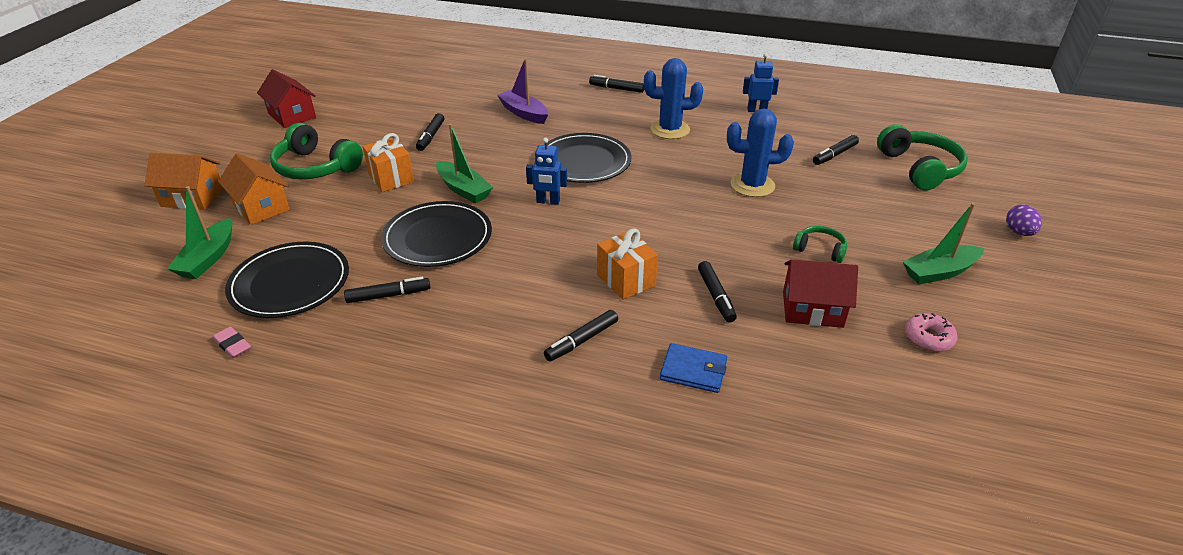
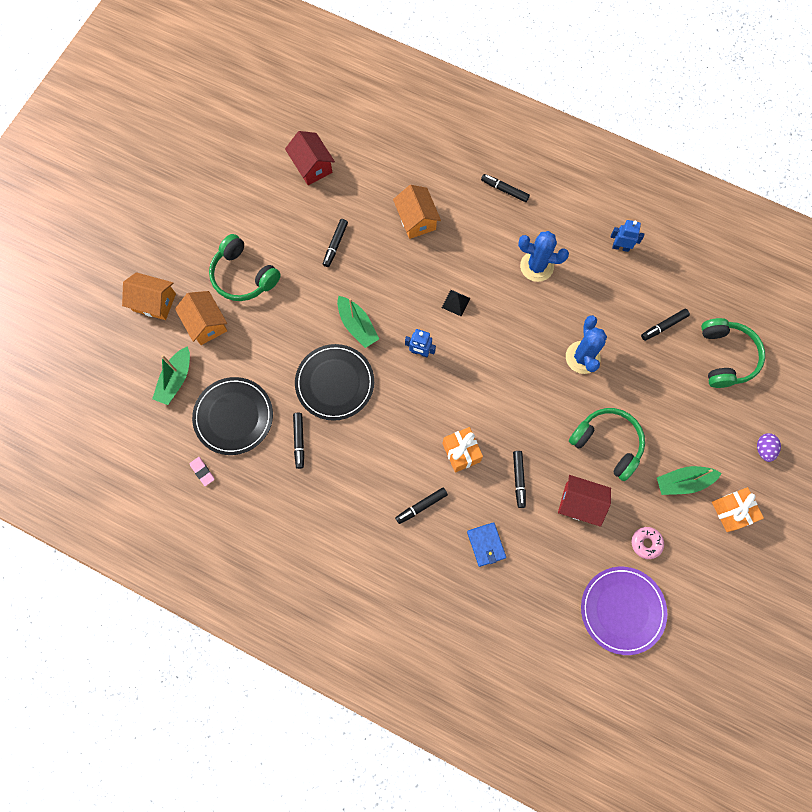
camera: 10 degrees right, 35 degrees up
red house [257,69,316,128] -> red house moved to [285,131,335,185]
black marker [344,277,431,303] -> black marker turned 90 degrees clockwise [293,413,304,469]
orange gift [363,133,414,192] -> orange gift moved to [712,487,764,532]
purple boat [497,58,548,124] -> orange house [393,185,441,239]
black plate [544,133,631,183] -> black pyramid [442,290,470,317]
blue wallet [660,343,727,393] -> blue wallet turned 45 degrees clockwise [467,522,506,567]
blue cactus [727,108,794,197] -> blue cactus turned 75 degrees clockwise [566,315,607,374]
green headphones [793,226,847,263] -> green headphones [569,408,645,481], size x1.90
none -> purple plate [581,567,667,655]

